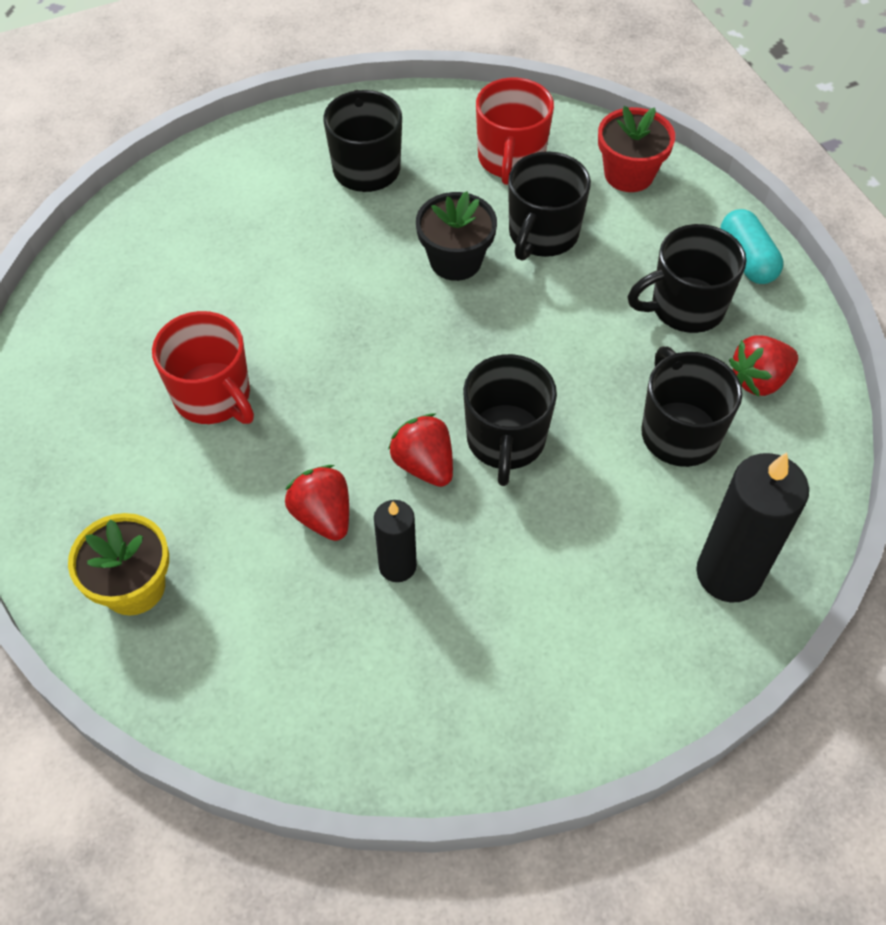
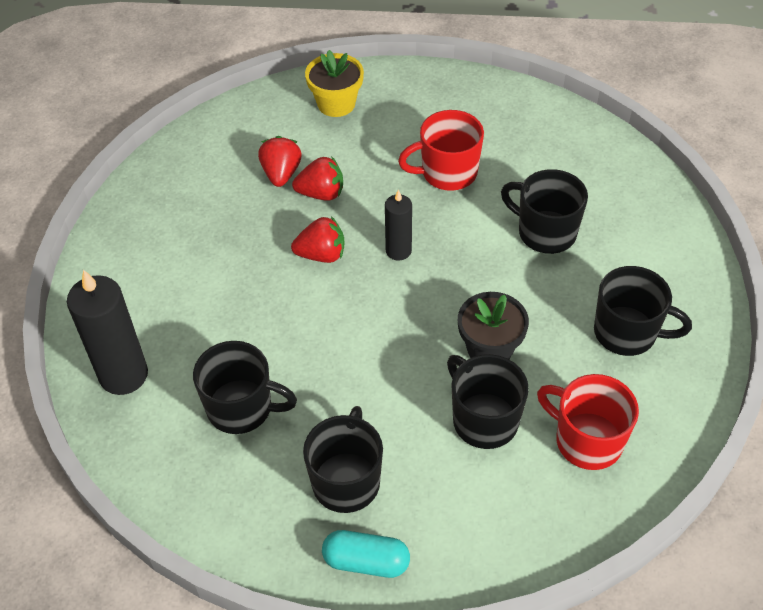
camera: 120 degrees right, 5 degrees down
black candle [374,500,417,582] -> black candle moved to [385,190,412,261]
black mug [463,354,557,486] -> black mug moved to [501,169,588,254]
red flower pot [598,106,675,192] -> none
red strawberry [729,336,798,396] -> red strawberry moved to [258,136,302,187]

